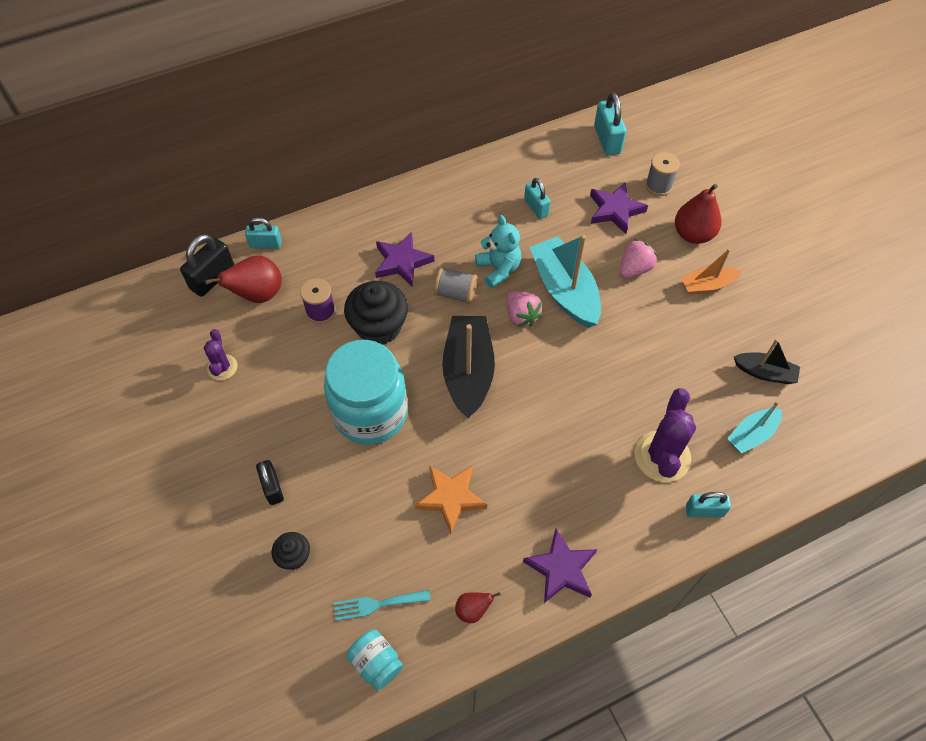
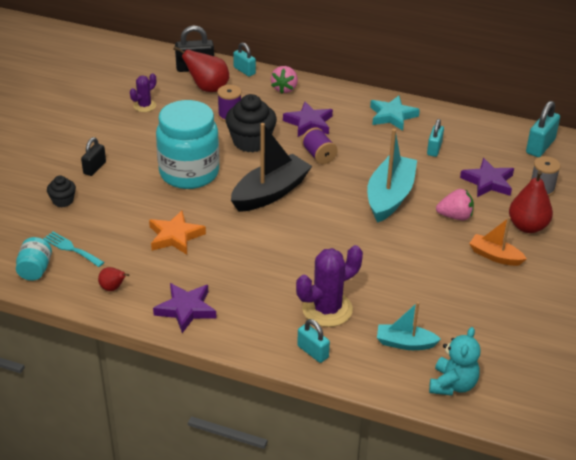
camera: 45 degrees right, 20 degrees down
grey spool [434,267,478,304] -> purple spool [302,127,338,164]
turquoise teddy bear [475,215,521,288] -> turquoise teddy bear moved to [429,327,481,396]
pink strawberry [506,291,543,327] -> pink strawberry moved to [271,66,298,94]
black boat [734,339,800,384] -> none
none -> turquoise star [370,96,420,131]

